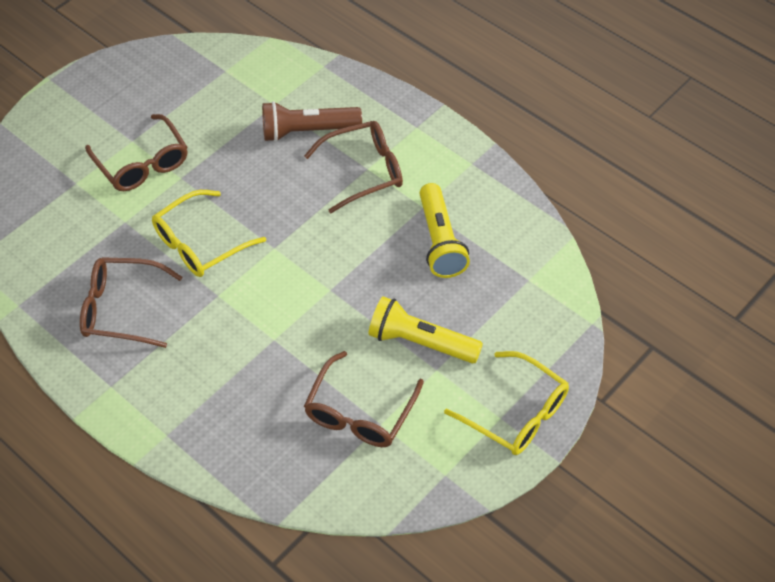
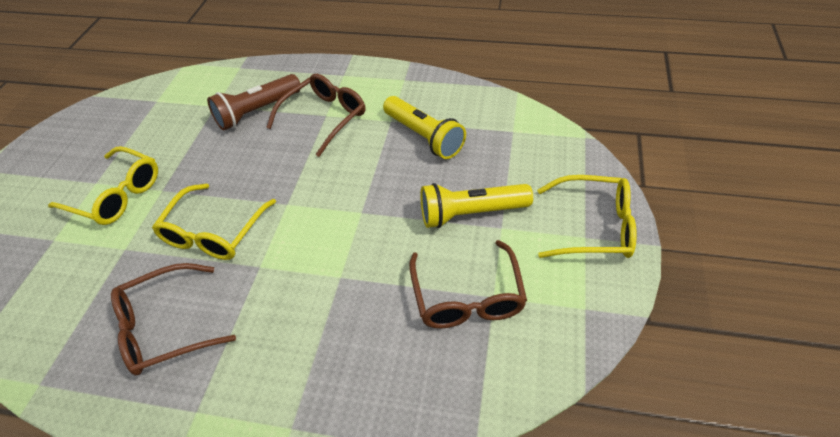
camera: 30 degrees left, 5 degrees down
brown glasses [85,114,187,191] -> yellow glasses [48,146,158,225]

